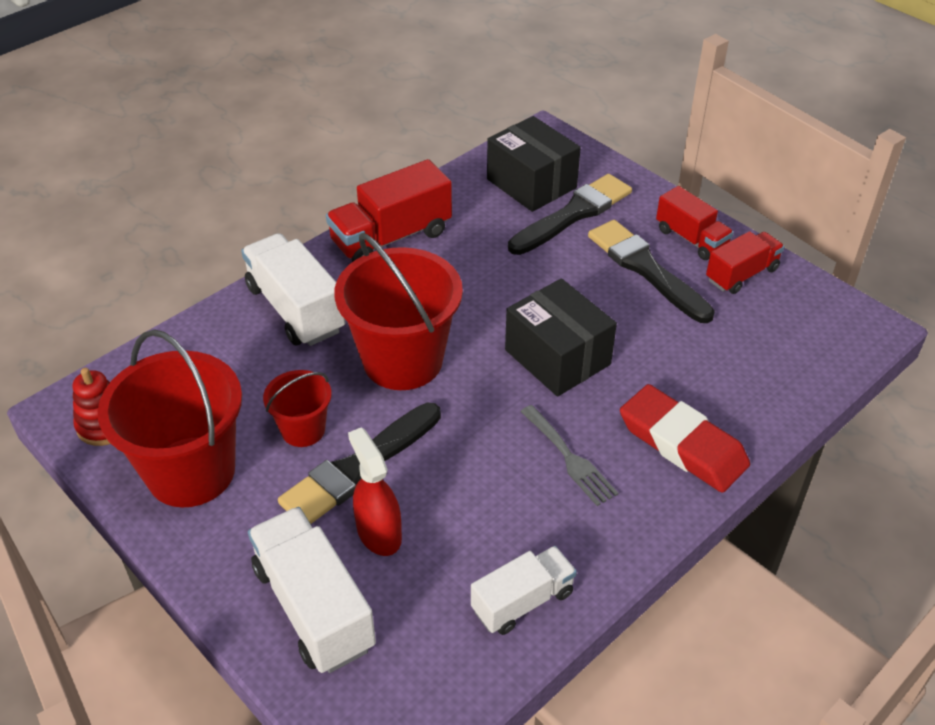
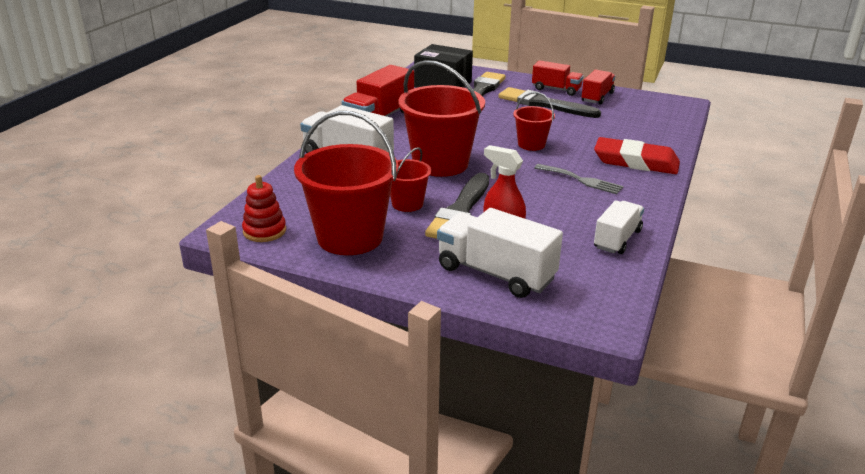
camera: 25 degrees left, 15 degrees down
black box [505,278,617,397] -> red bucket [513,92,555,151]

